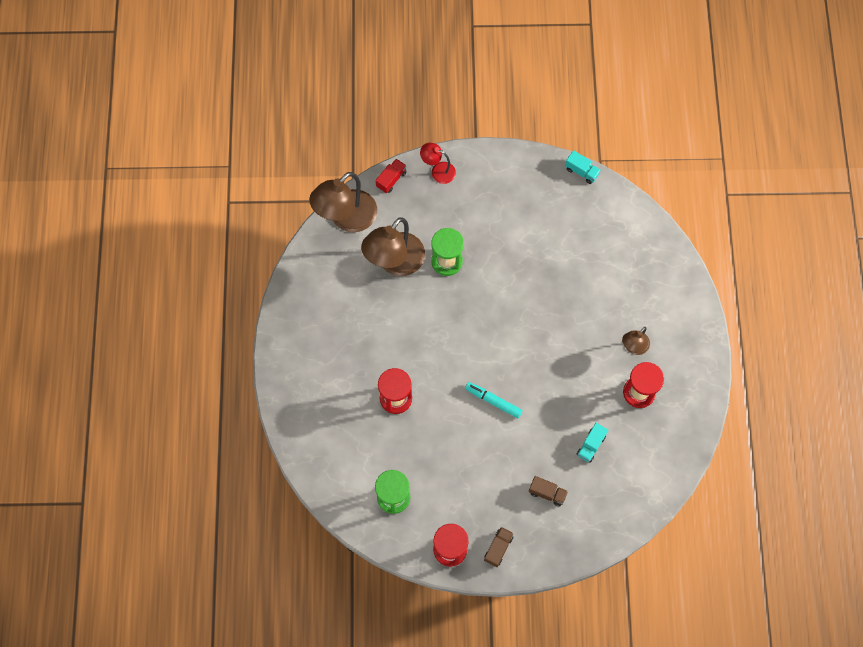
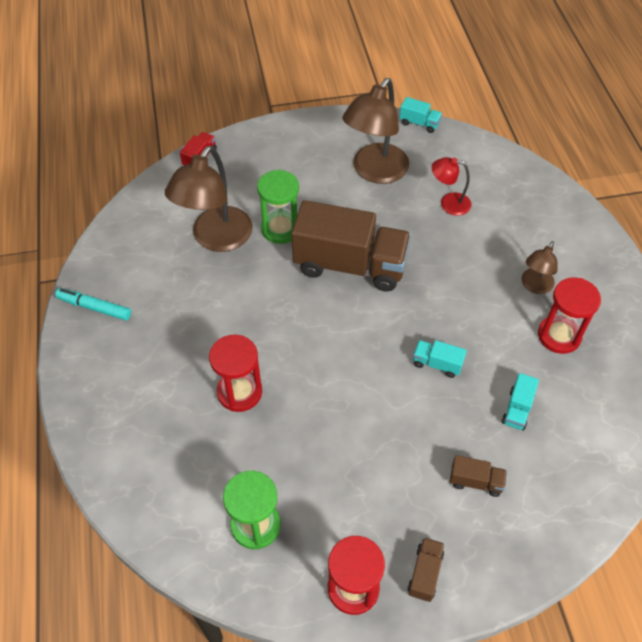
camera: 10 degrees left, 15 degrees down
brown lamp [309,172,377,232] -> brown lamp moved to [342,78,409,184]
red lamp [420,143,456,184] -> red lamp moved to [432,157,472,216]
turquoise marker [465,382,523,418] -> turquoise marker moved to [55,288,131,320]
none -> brown truck [291,200,411,292]
none -> turquoise truck [413,340,467,378]

